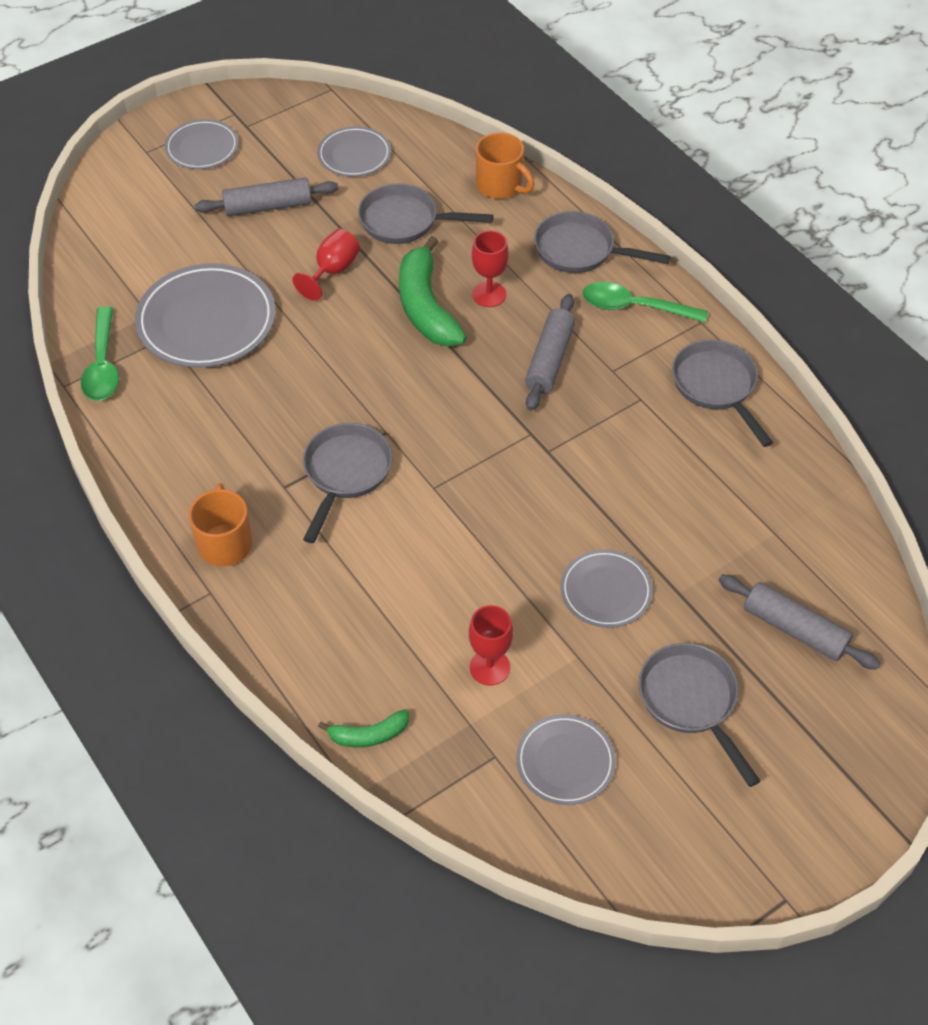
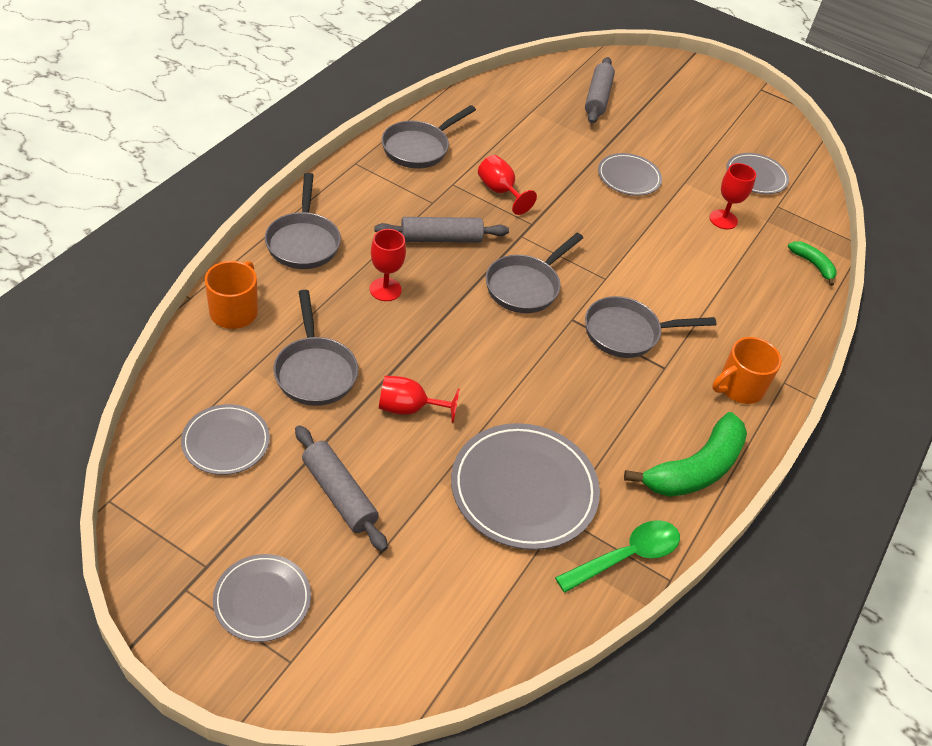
camera: 120 degrees left, 5 degrees down
green banana [399,236,467,347] -> green banana moved to [624,412,747,497]
green spoon [582,282,708,323] -> none
grey pan [639,643,760,787] -> grey pan moved to [486,233,583,313]
none -> red goblet [478,155,537,215]

